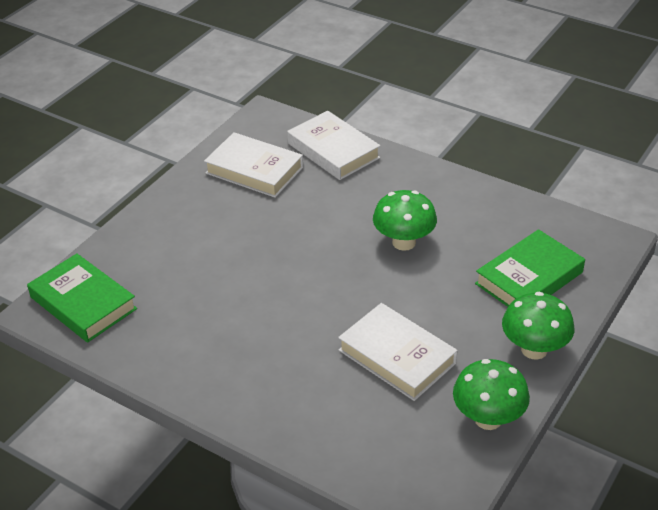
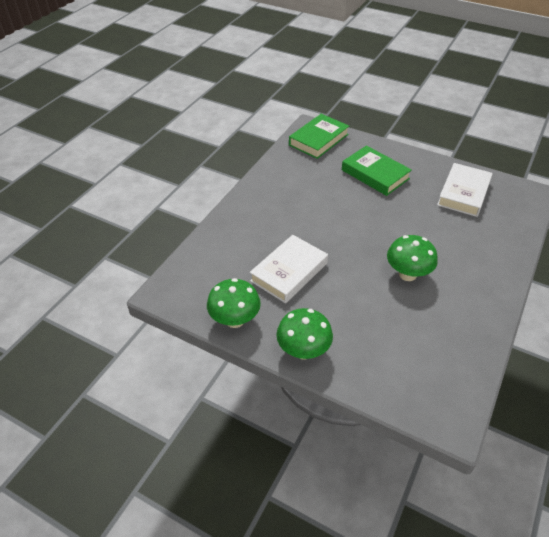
camera: 85 degrees right, 5 degrees up
white book [287,111,380,180] -> none
green book [475,229,585,307] -> green book moved to [342,146,412,196]

